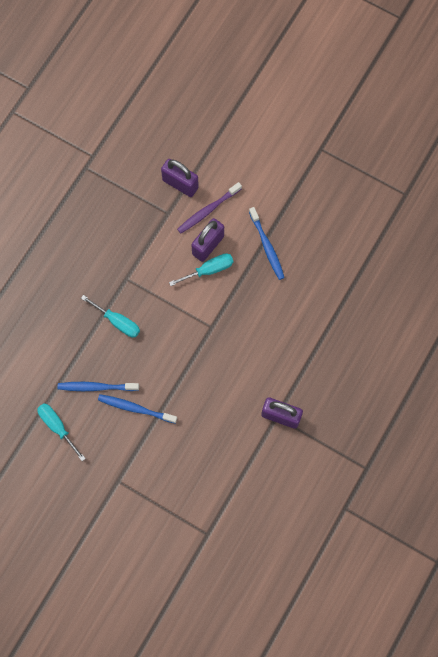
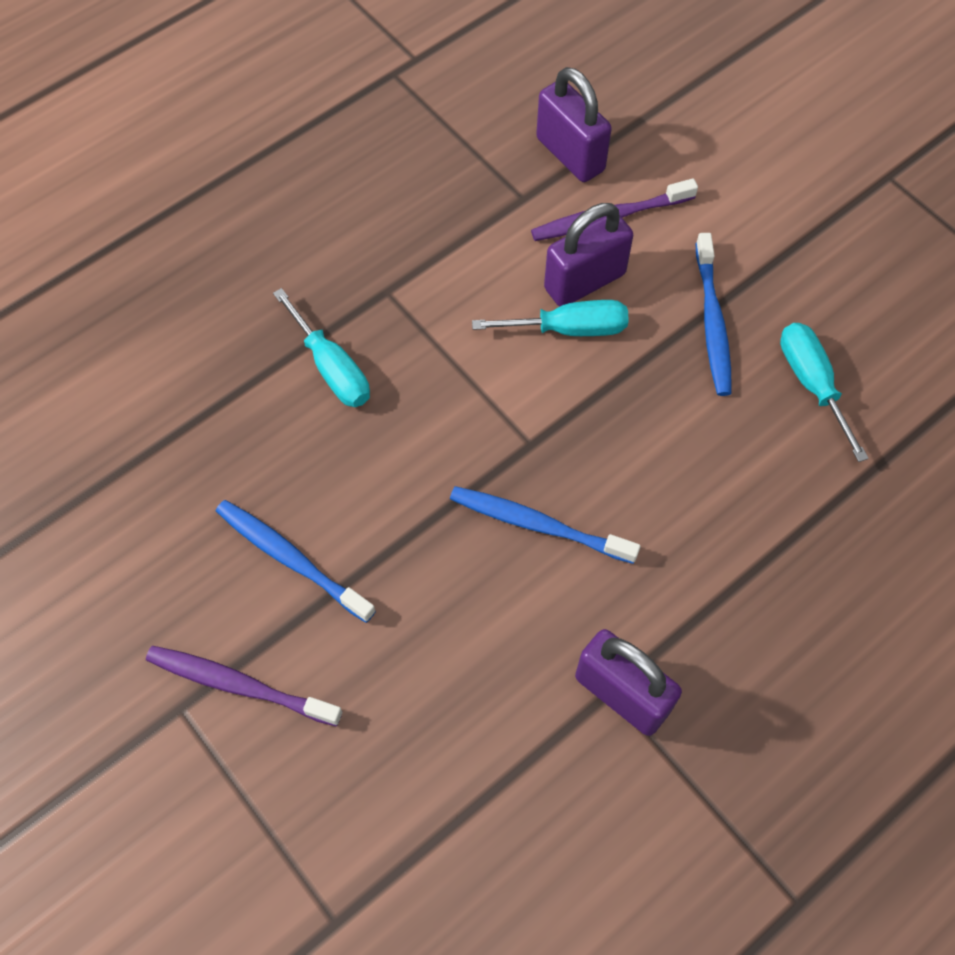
camera: 20 degrees right, 10 degrees down
turquoise screwdriver [37,403,86,461] -> turquoise screwdriver moved to [780,323,869,462]
blue toothbrush [58,382,139,391] -> blue toothbrush moved to [450,486,640,564]
none -> purple toothbrush [146,646,343,727]

